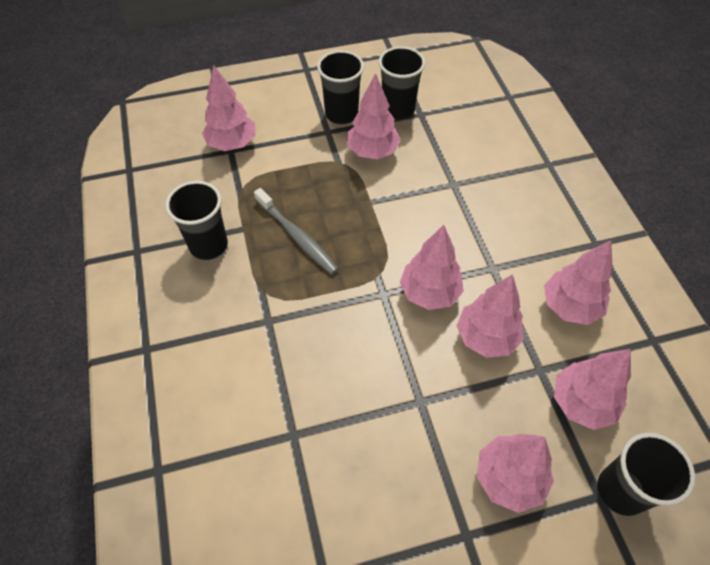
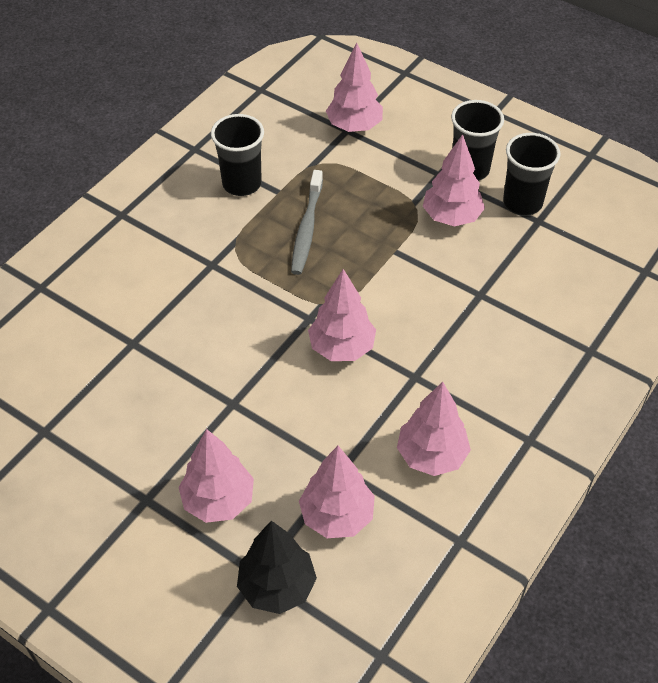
camera: 50 degrees right, 5 degrees down
pink tree [457,274,524,358] -> none
black cup [597,433,695,516] -> black tree [237,521,317,614]

